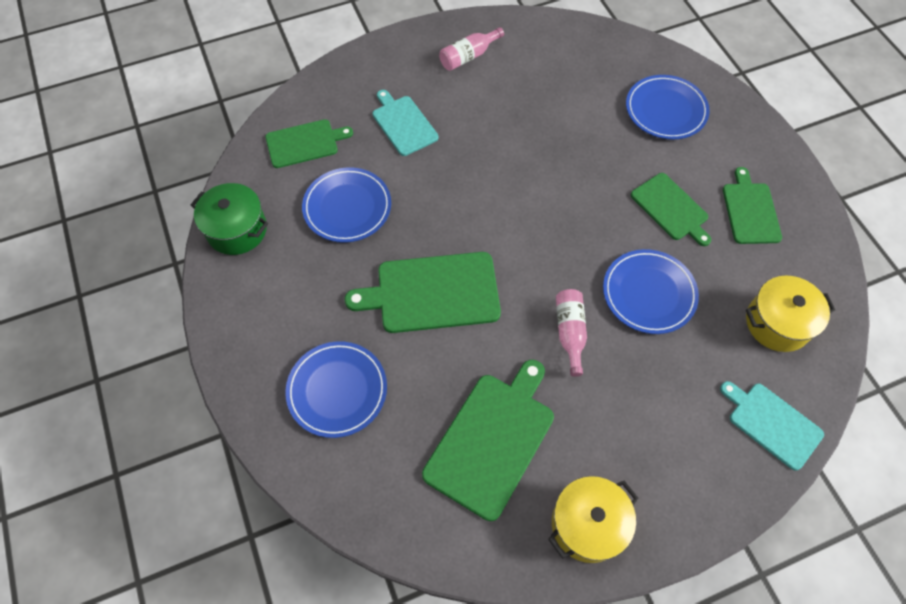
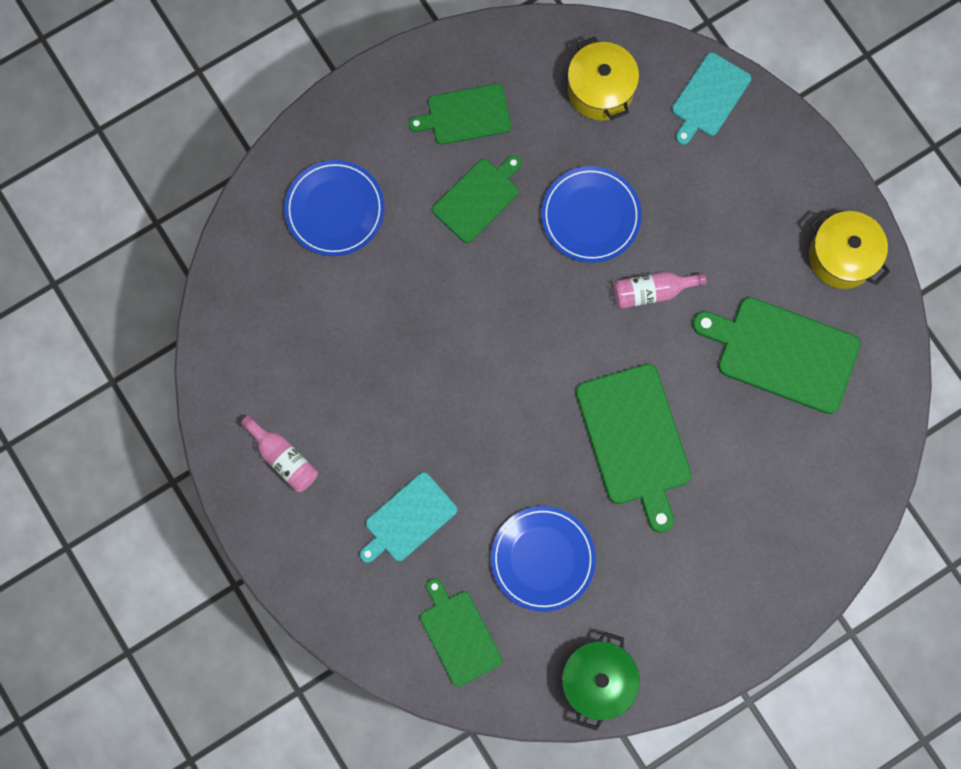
camera: 100 degrees left, 15 degrees up
blue plate [285,341,387,438] -> none

